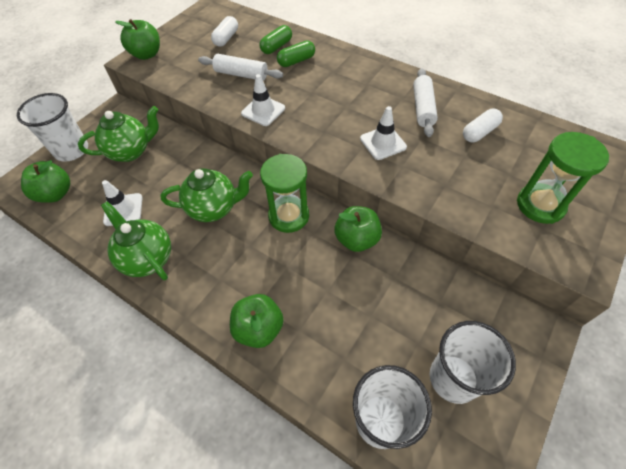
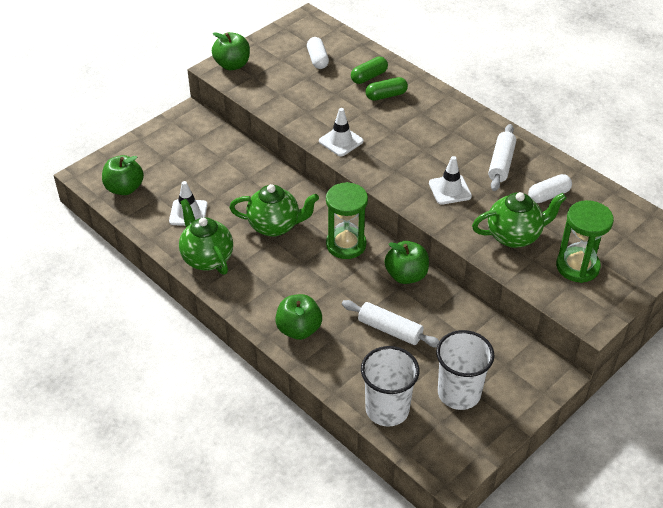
camera: 10 degrees right, 10 degrees down
white cup [17,93,88,162] -> none
green teapot [78,106,159,162] -> green teapot moved to [472,192,567,248]
white rolling pin [198,54,283,81] -> white rolling pin moved to [342,300,439,347]
white capsule [211,16,238,47] -> white capsule turned 45 degrees counterclockwise [307,37,329,69]

